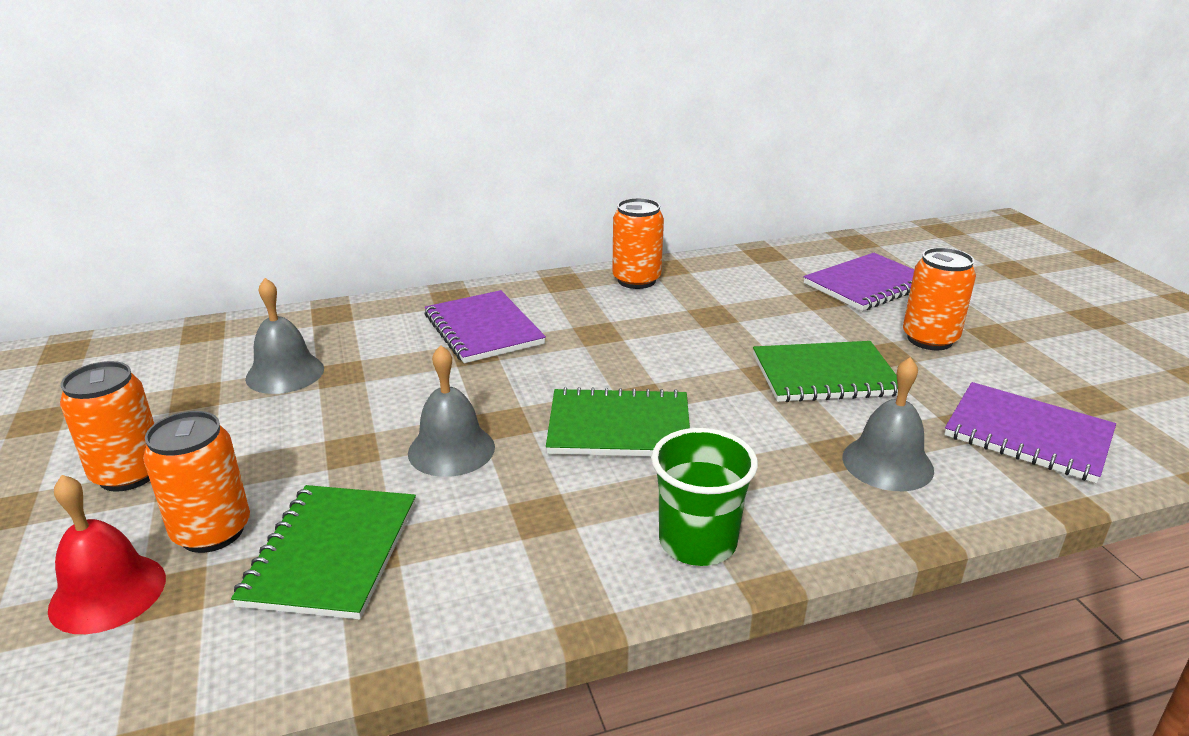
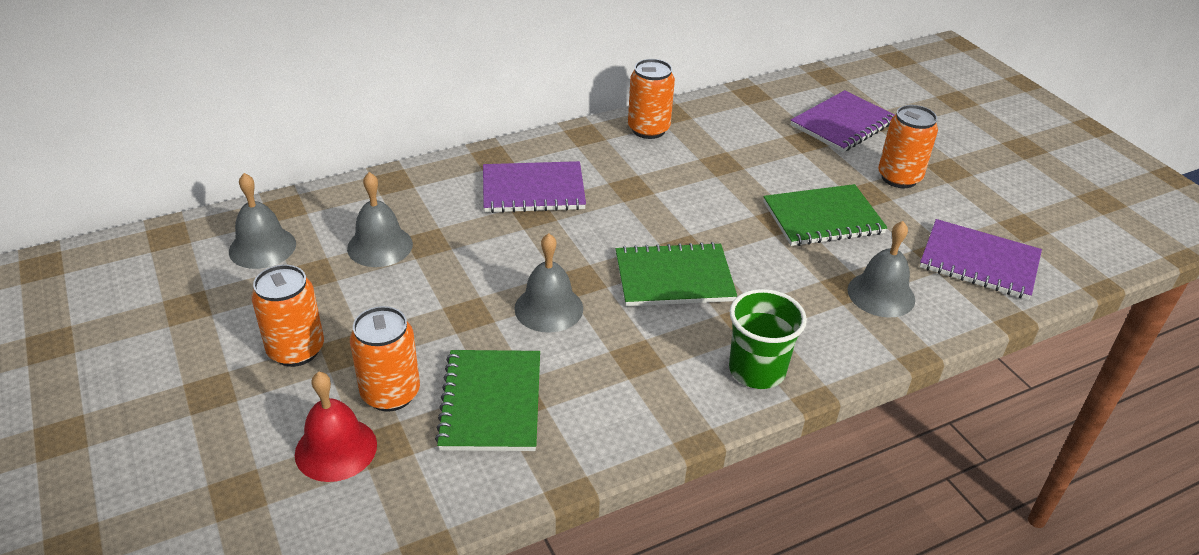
camera: 10 degrees left, 10 degrees up
purple notebook [425,290,546,363] -> purple notebook turned 60 degrees counterclockwise [483,161,586,213]
none -> grey bell [229,173,296,269]

